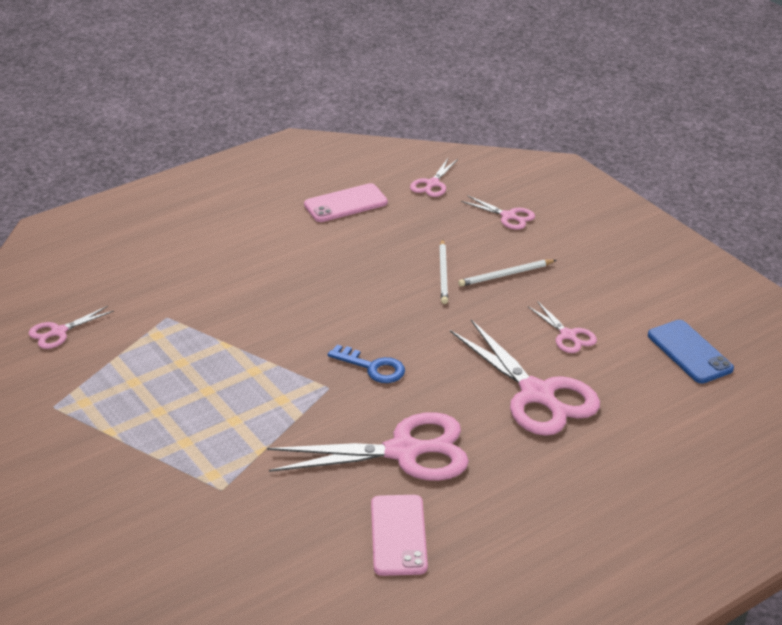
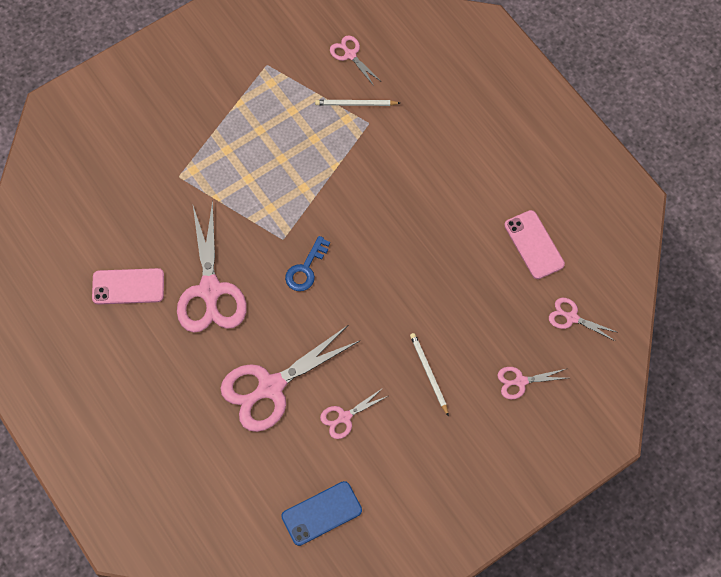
camera: 90 degrees right, 30 degrees up
white pencil [439,239,448,304] -> white pencil moved to [315,100,400,106]
pink scissors [461,195,535,230] -> pink scissors turned 45 degrees clockwise [497,367,567,399]

